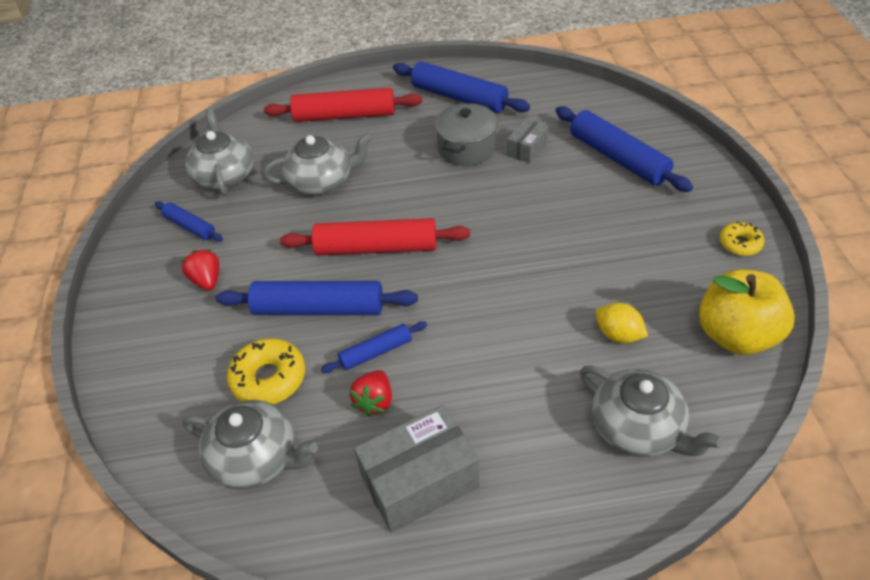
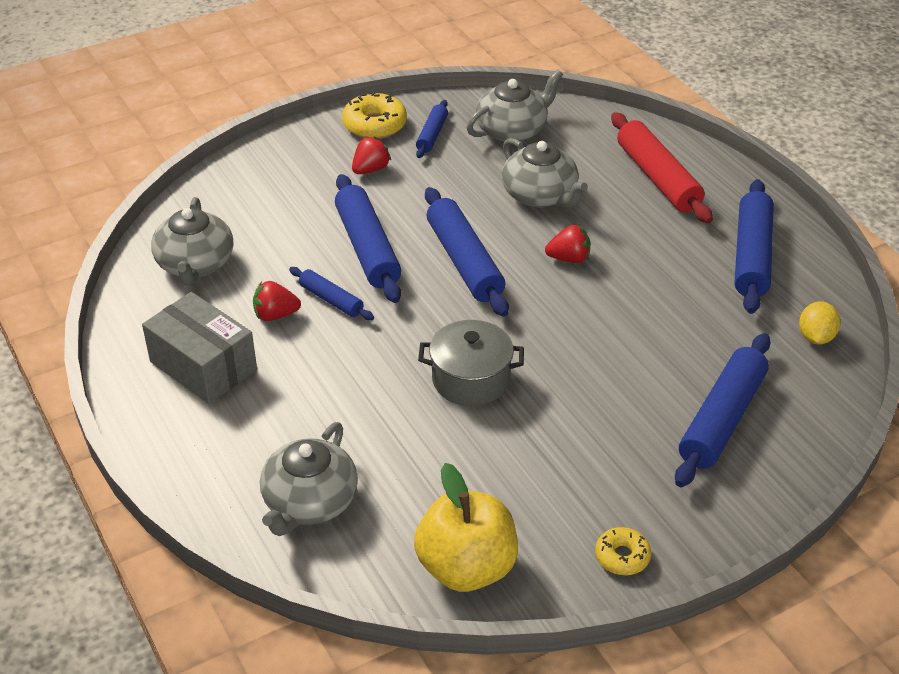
camera: 65 degrees right, 5 degrees down
yellow donut [227,338,305,404] -> yellow donut moved to [342,91,407,139]
red rolling pin [280,218,470,255] -> blue rolling pin [425,187,509,317]
grey pot [434,103,498,166] -> grey pot moved to [418,320,524,406]
grey box [507,119,548,164] -> none
yellow lemon [596,303,648,343] -> yellow lemon moved to [799,301,841,345]
none -> red strawberry [545,225,590,263]

